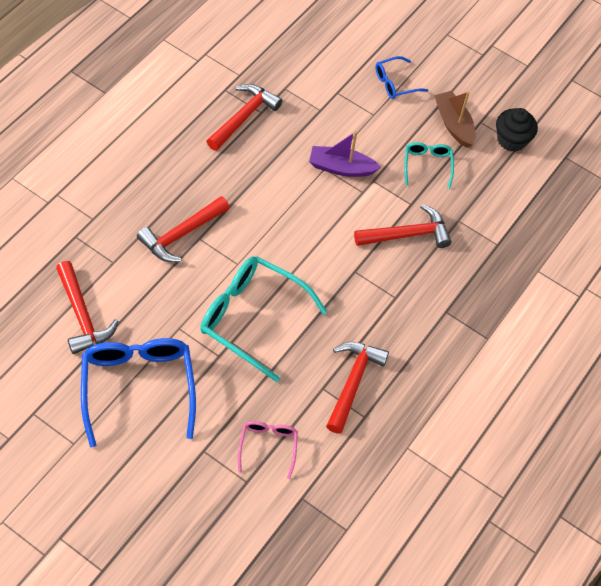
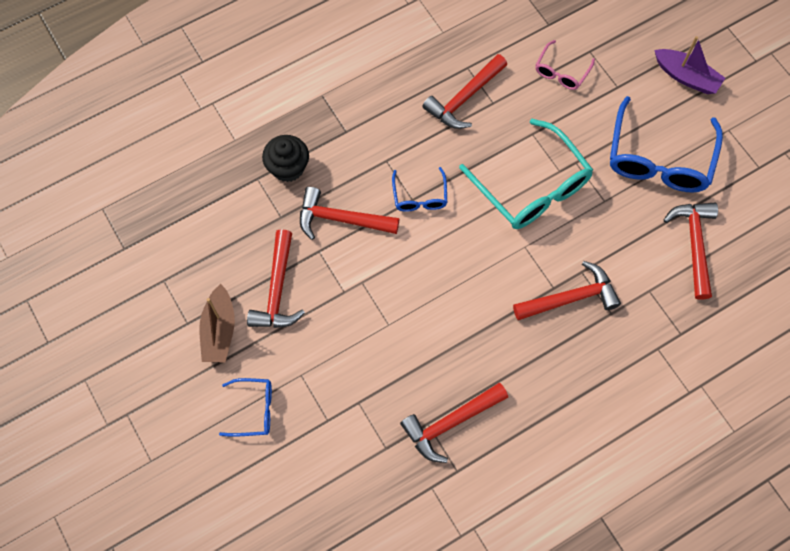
camera: 150 degrees left, 10 degrees up
purple boat [309,131,381,177] -> purple boat moved to [654,36,725,94]
turquoise glasses [404,142,454,189] -> red hammer [247,229,305,328]
black cupcake [496,108,538,152] -> black cupcake moved to [262,135,309,182]
none -> blue glasses [392,167,447,212]

